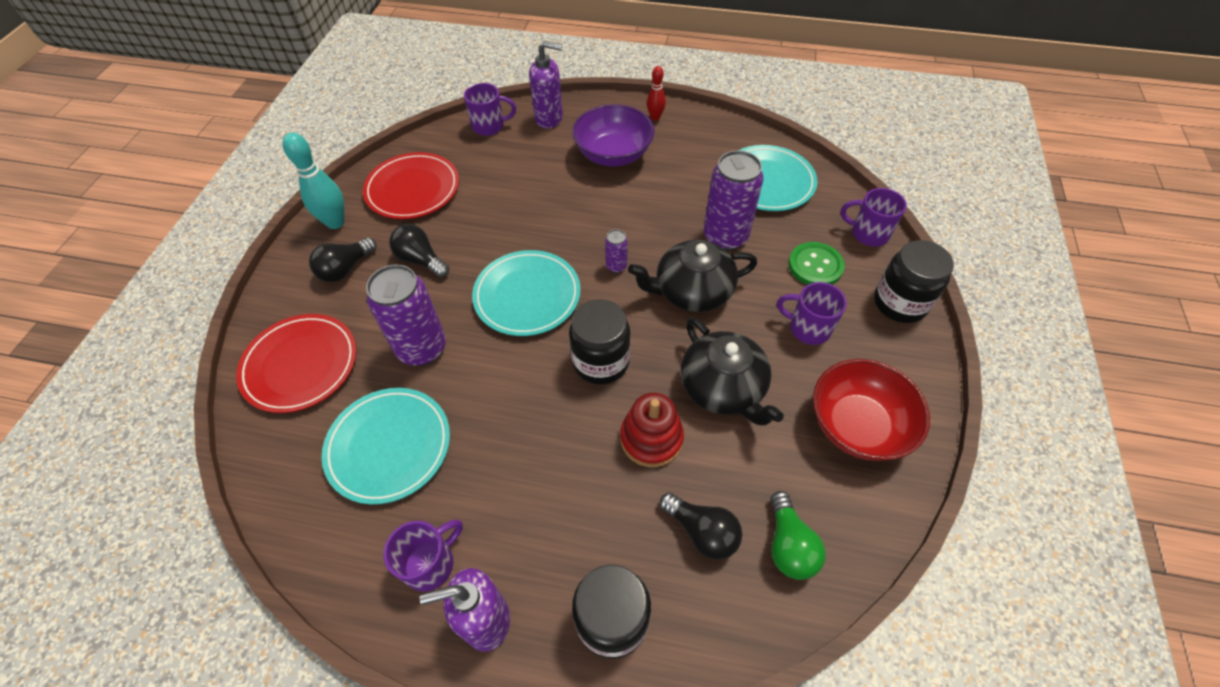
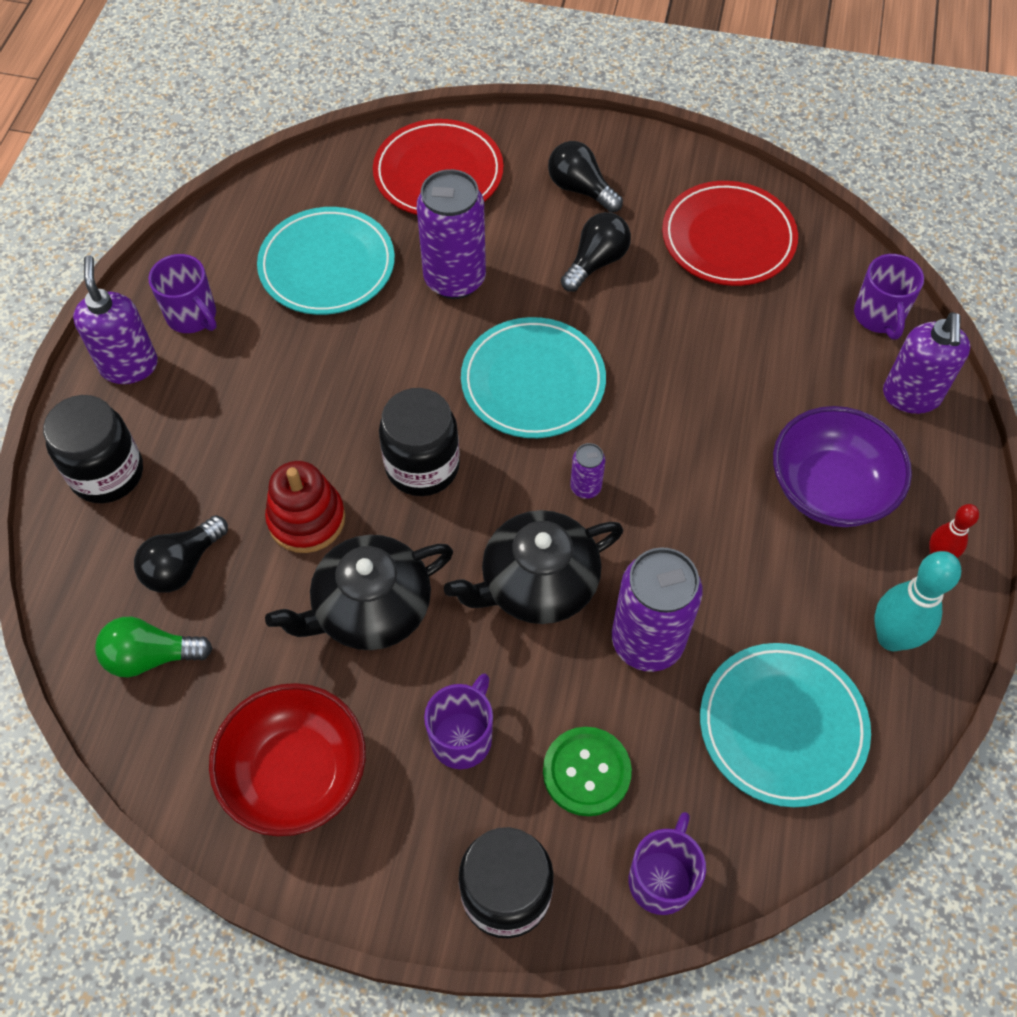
camera: 90 degrees right, 5 degrees up
turquoise bowling pin [283,133,345,229] -> turquoise bowling pin moved to [875,551,961,651]
black teapot [628,240,757,312] -> black teapot turned 105 degrees counterclockwise [444,510,623,624]

